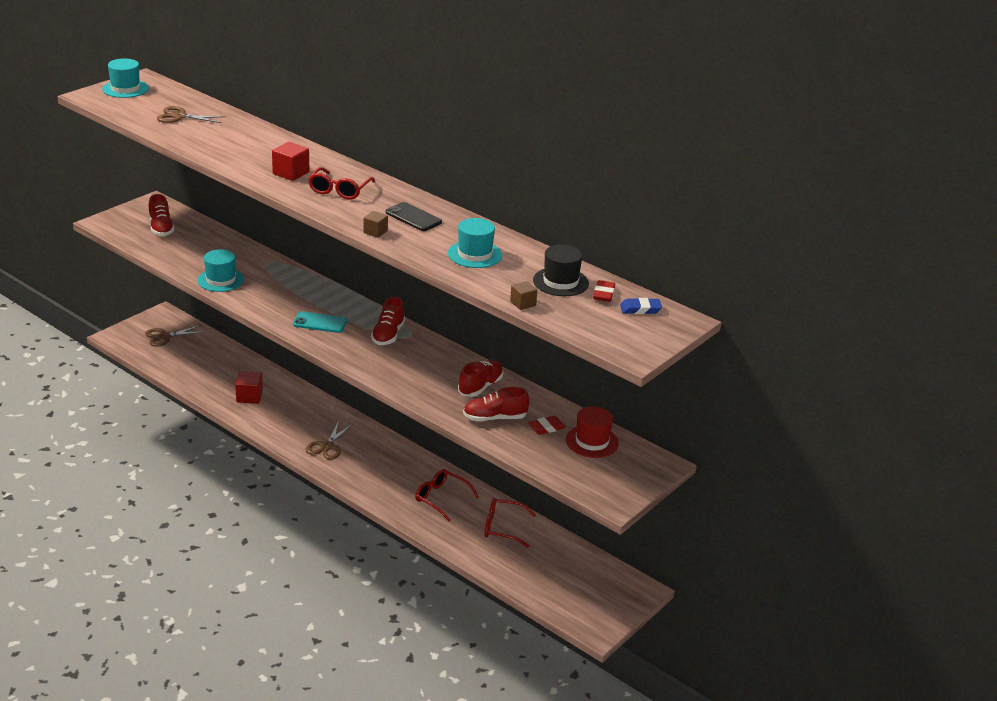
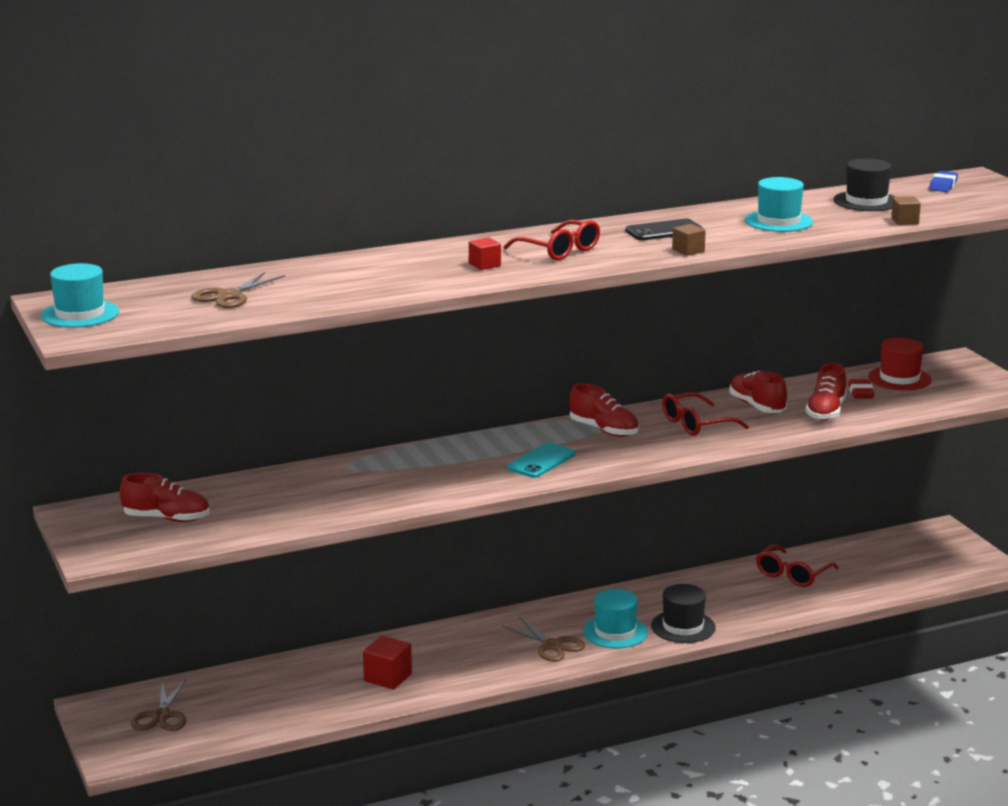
camera: 60 degrees left, 10 degrees down
turquoise hat [197,249,244,292] -> turquoise hat moved to [583,589,648,648]
red cube [272,142,309,181] -> red cube [469,237,501,270], size x0.63
red glasses [415,469,479,522] -> red glasses moved to [662,392,749,436]
red eraser [593,280,615,302] -> none
none -> black hat [651,584,716,643]

